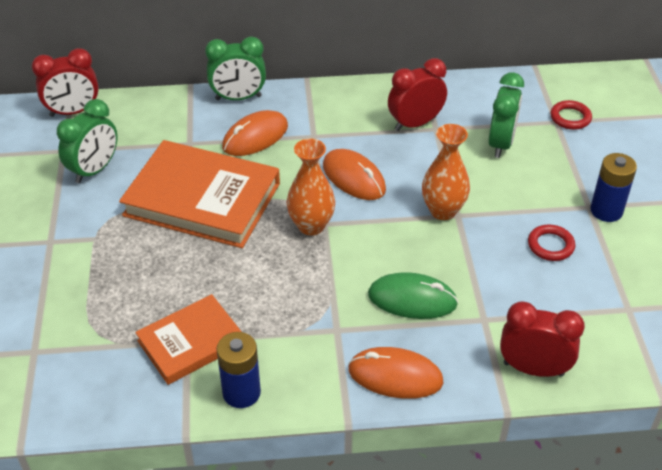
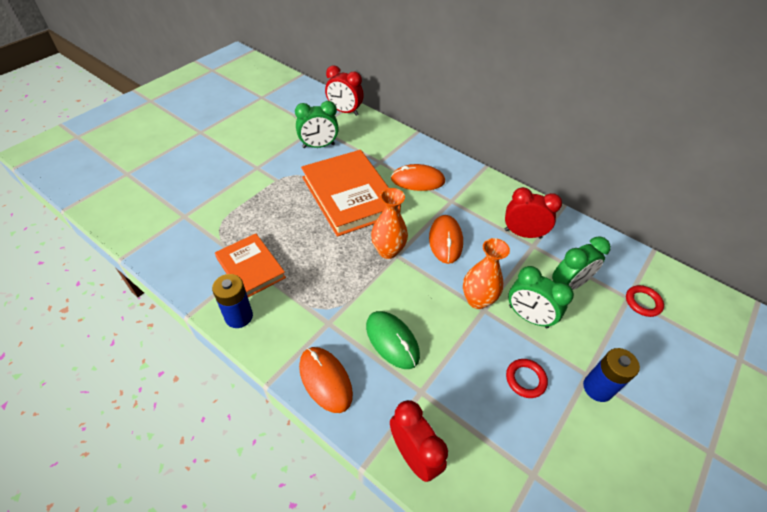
camera: 40 degrees right, 5 degrees up
orange book [135,294,242,385] -> orange book turned 45 degrees clockwise [215,234,286,297]
green clock [205,37,266,100] -> green clock moved to [508,266,574,328]

